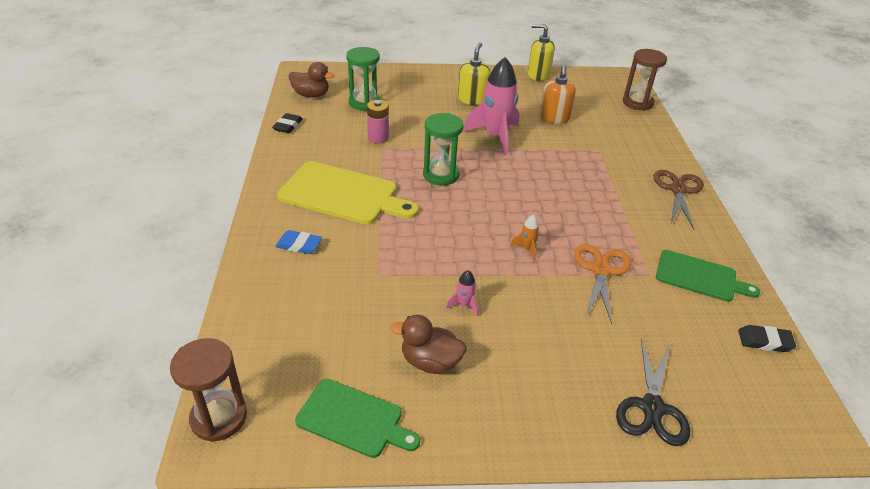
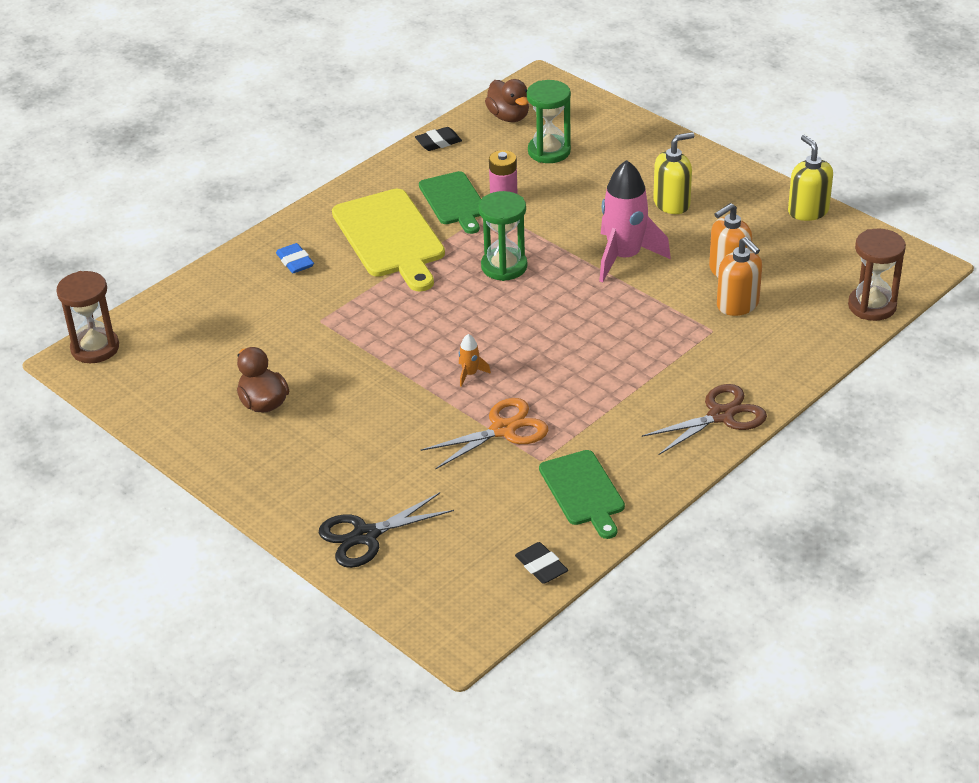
camera: 50 degrees right, 0 degrees up
green cutting board [295,379,420,458] -> green cutting board moved to [419,171,481,234]
pink rocket [446,270,479,316] -> none
none -> orange soap dispenser [717,237,762,316]

